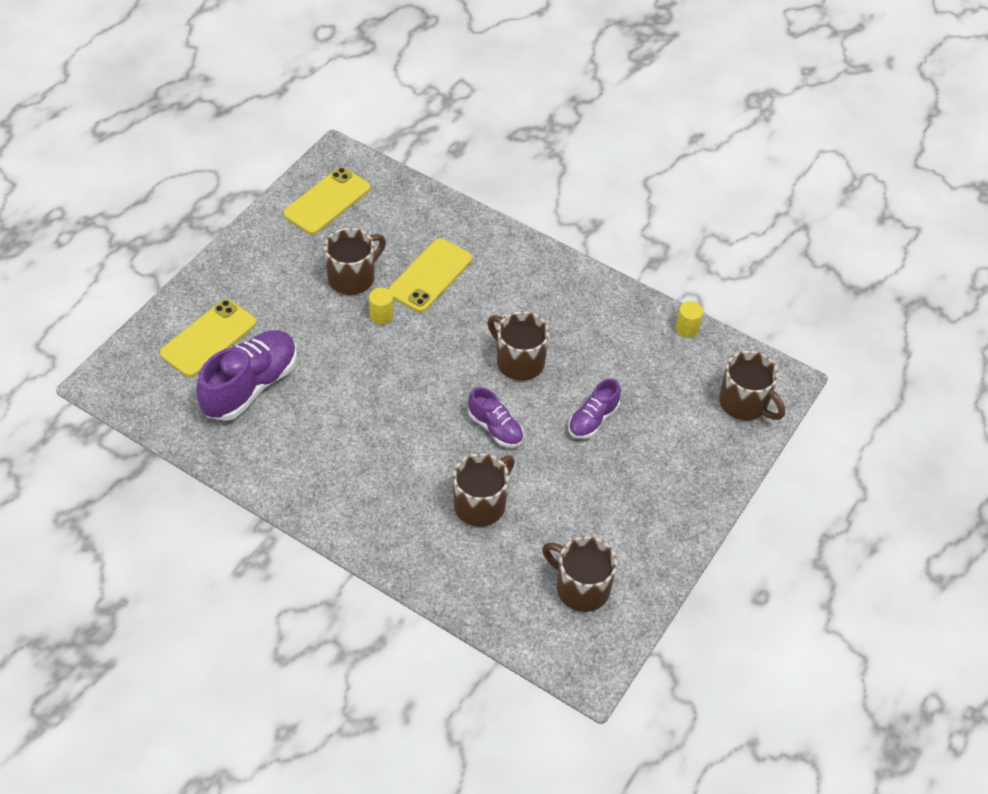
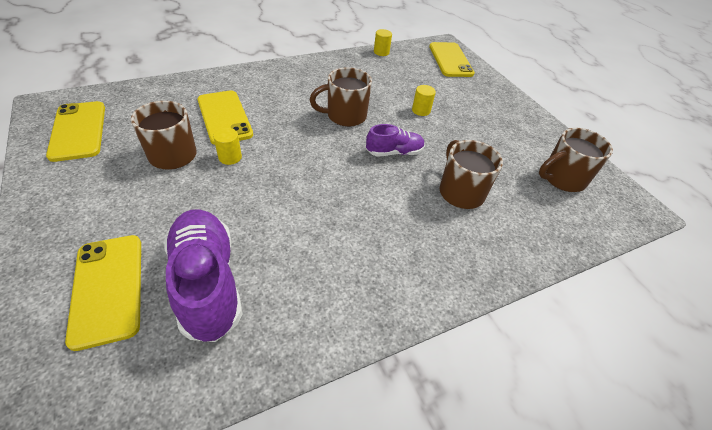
camera: 60 degrees left, 5 degrees down
purple shoe [568,379,621,439] -> yellow cylinder [412,85,436,116]
brown mug [719,350,785,420] -> yellow phone [429,42,475,77]

